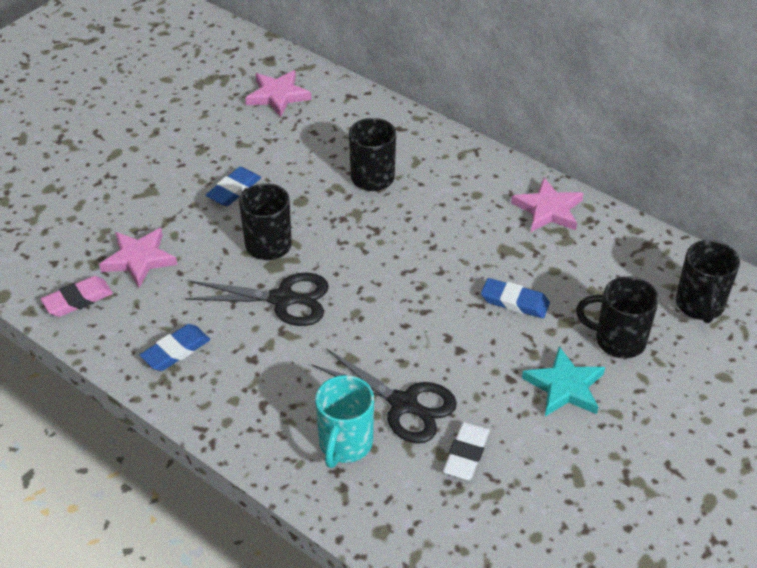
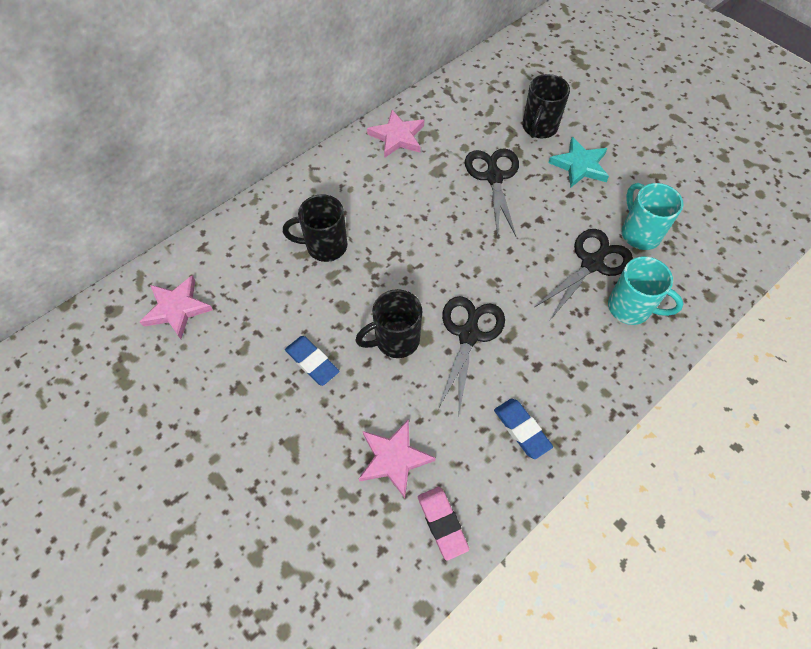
camera: 80 degrees left, 15 degrees up
white eraser [443,421,490,480] -> turquoise mug [622,183,683,250]
blue eraser [481,278,550,318] -> black scissors [465,148,519,238]
black mug [676,240,740,323] -> none

